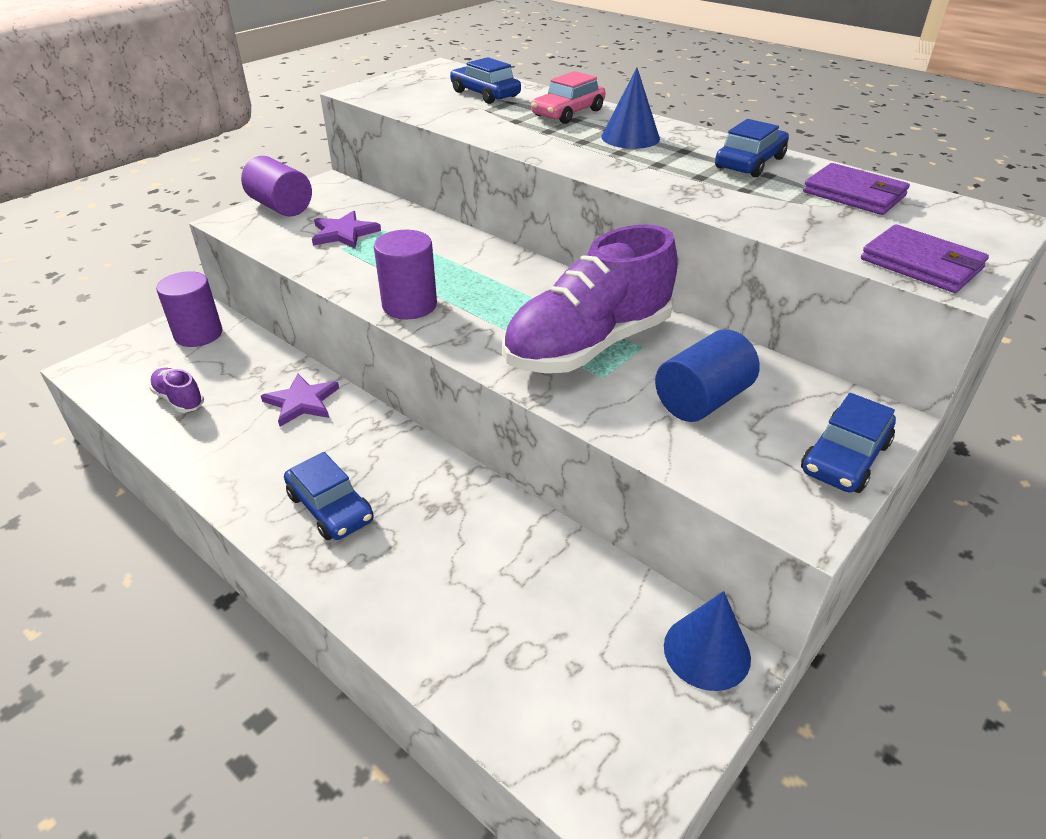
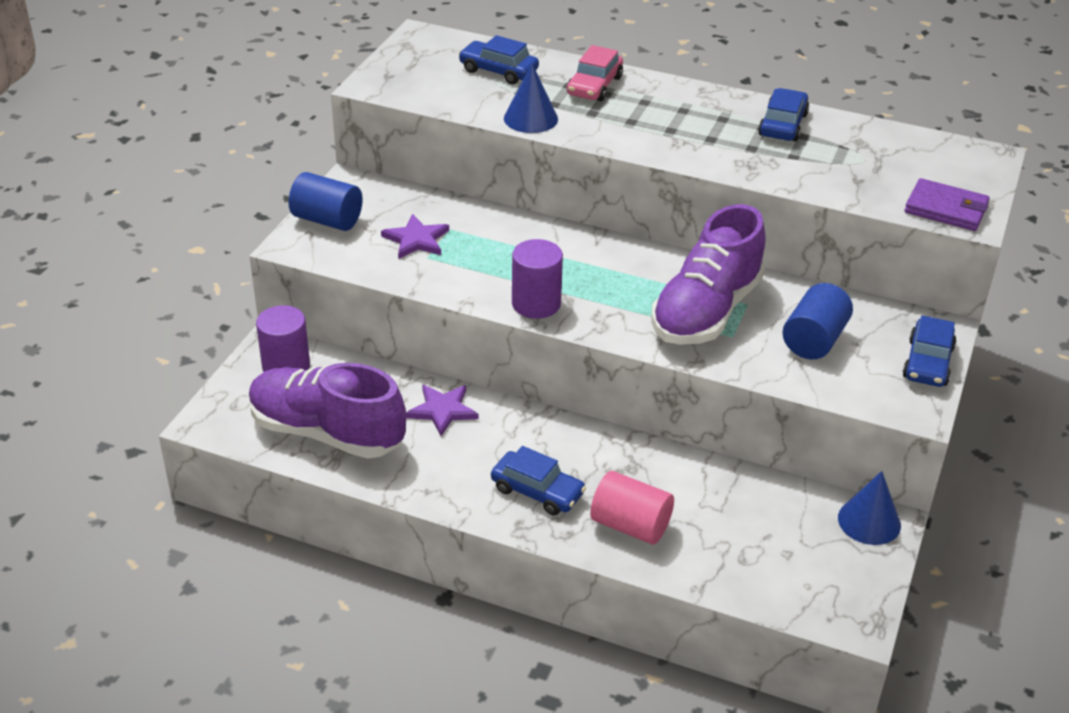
camera: 20 degrees left, 0 degrees up
purple shoe [149,368,204,413] -> purple shoe [249,363,406,459], size x2.35
purple cylinder [241,156,312,217] -> blue cylinder [289,172,363,231]
blue cone [601,68,660,149] -> blue cone moved to [504,64,558,133]
purple wallet [803,163,910,215] -> none
none -> pink cylinder [590,471,674,545]

